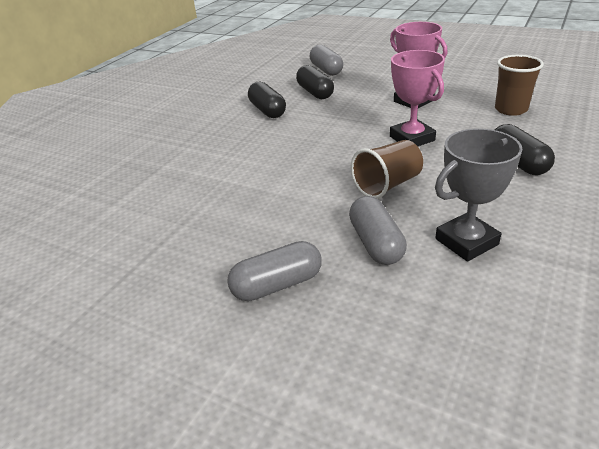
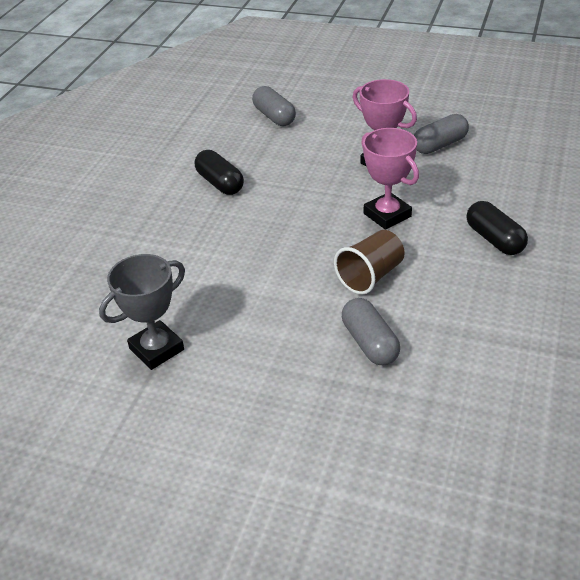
camera: 10 degrees left, 5 degrees up
grey capsule [227,241,322,301] -> grey capsule moved to [414,114,469,154]
black capsule [296,65,334,99] -> none
grey trophy [435,128,523,262] -> grey trophy moved to [99,254,185,370]
brown cup [495,55,544,116] -> none

